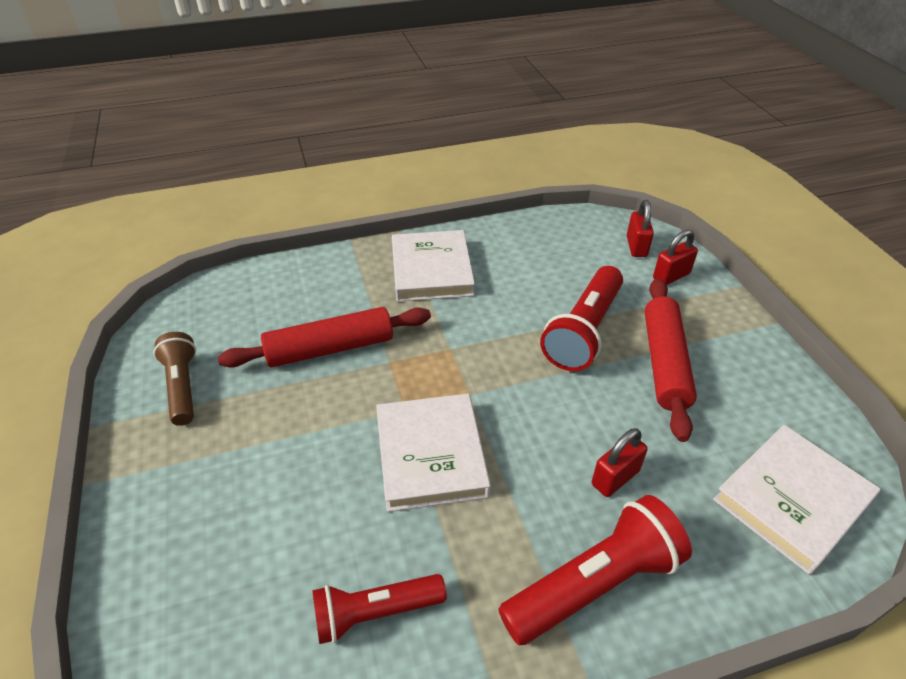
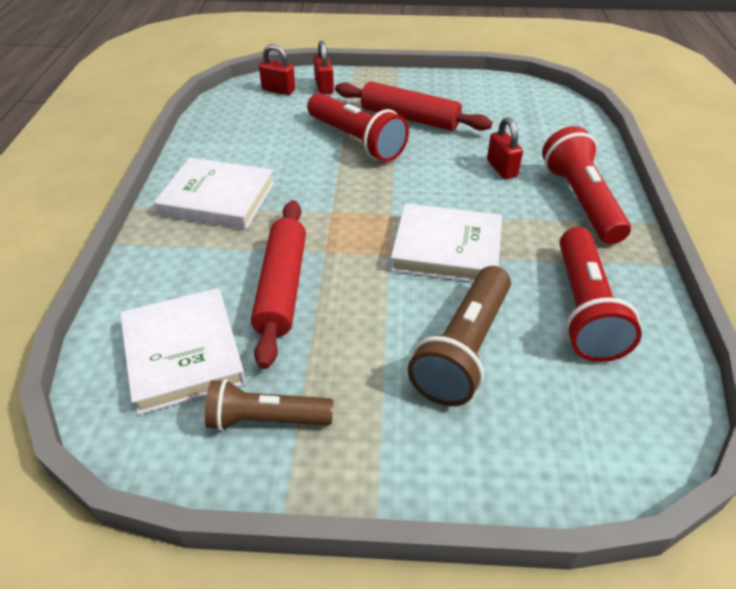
camera: 70 degrees left, 0 degrees up
red flashlight [312,574,447,644] -> red flashlight [559,227,642,362], size x1.52
white book [713,425,880,575] -> white book moved to [120,288,246,415]
none -> brown flashlight [408,266,511,406]

